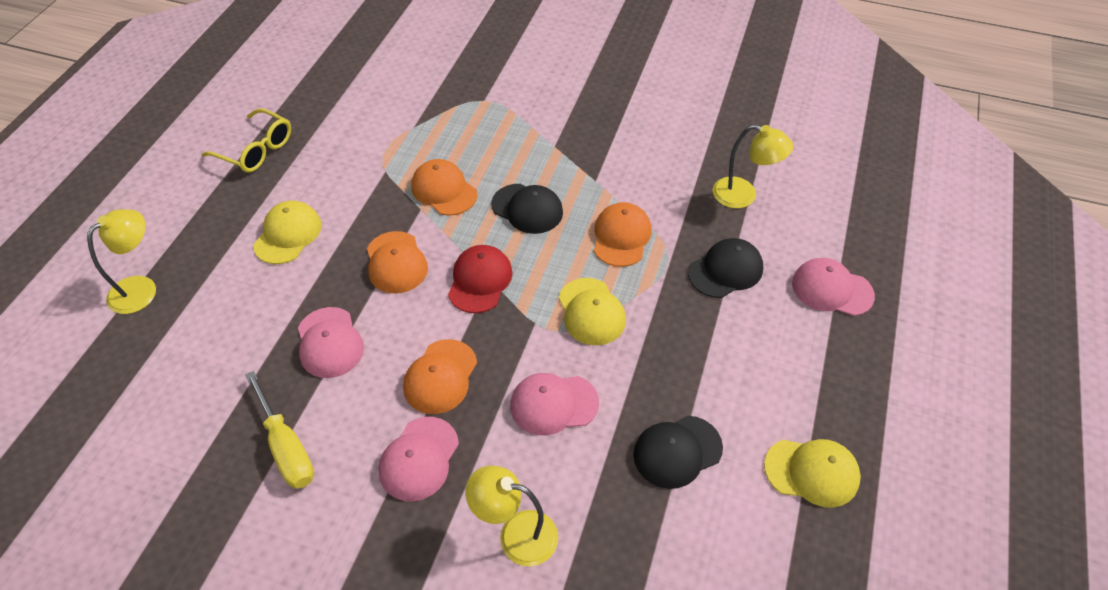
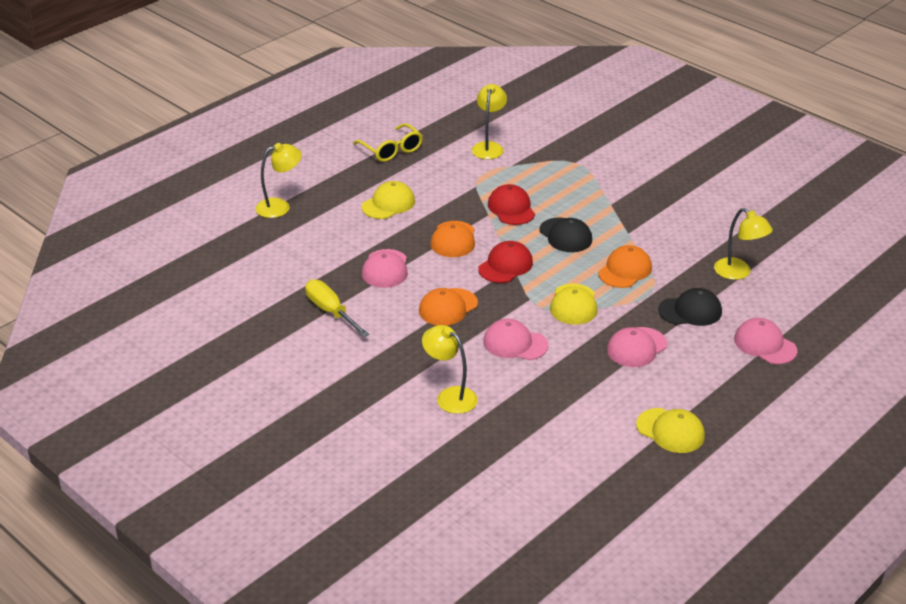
camera: 25 degrees right, 15 degrees down
yellow screwdriver [245,371,314,489] -> yellow screwdriver turned 150 degrees clockwise [305,279,369,337]
pink cap [379,417,459,501] -> pink cap moved to [607,327,667,367]
orange cap [411,159,477,216] -> red cap [488,184,535,225]
black cap [633,416,723,489] -> none
none -> yellow lamp [472,84,507,159]

